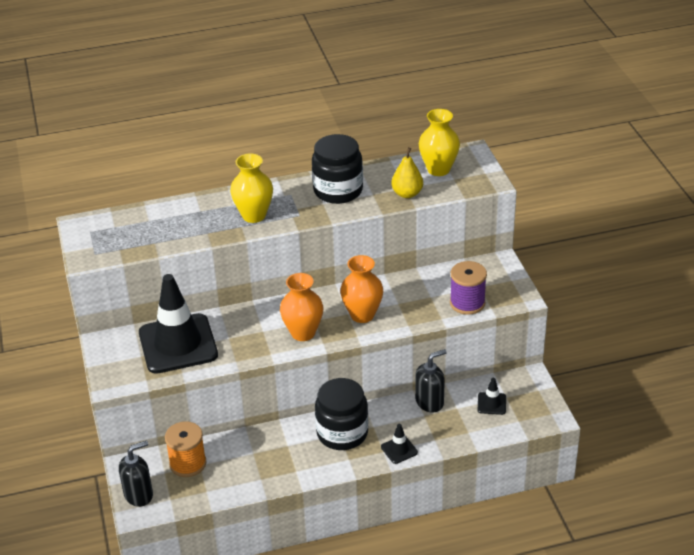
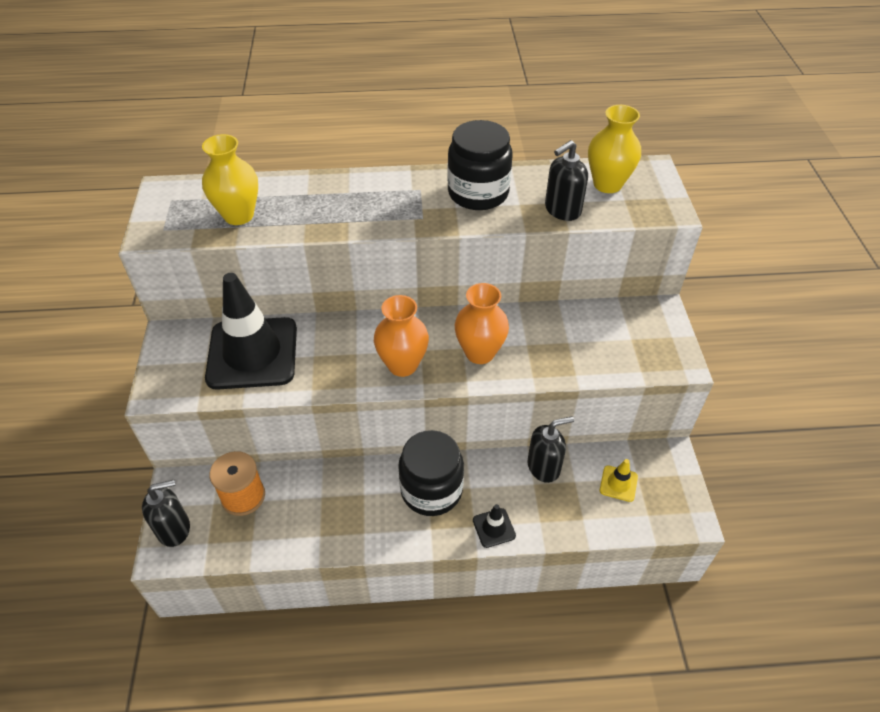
camera: 10 degrees right, 10 degrees up
yellow vase [230,154,273,223] -> yellow vase moved to [202,134,258,225]
yellow pear [391,148,423,198] -> black soap dispenser [545,140,588,221]
purple spool [450,261,487,315] -> none
black traffic cone [477,378,506,415] -> yellow traffic cone [600,459,638,502]

